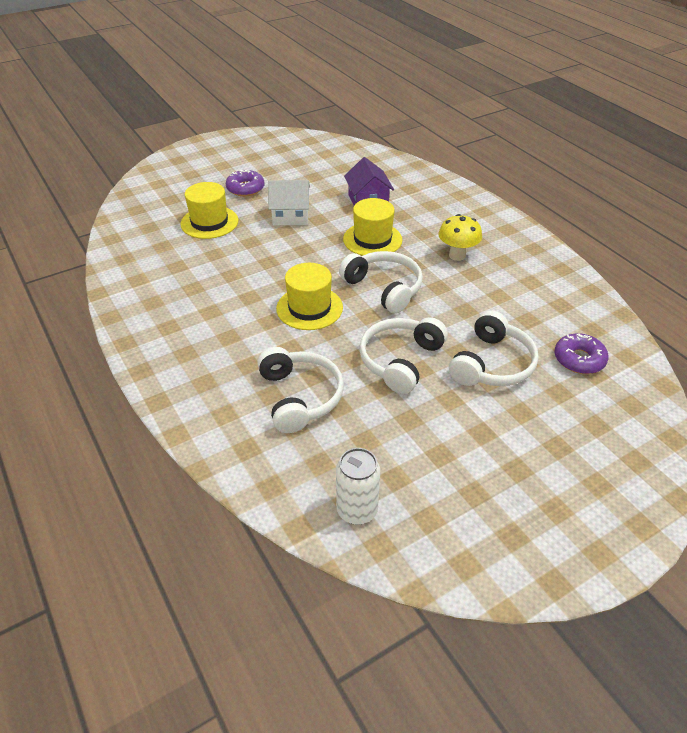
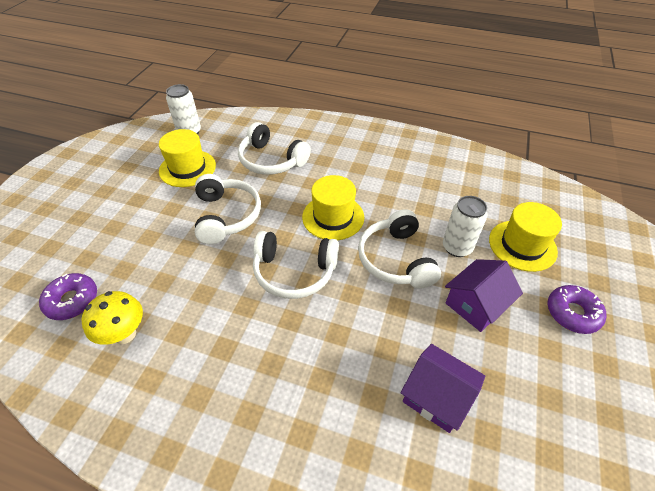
camera: 140 degrees right, 5 degrees up
white house [268,180,310,225] -> purple house [445,259,523,332]
yellow hat [343,198,402,256] -> yellow hat moved to [159,129,216,187]
yellow mushroom [438,214,482,261] -> yellow mushroom moved to [81,291,143,345]
white headphones [449,310,539,386] -> white headphones moved to [358,209,441,289]
none -> white can [443,196,487,257]

